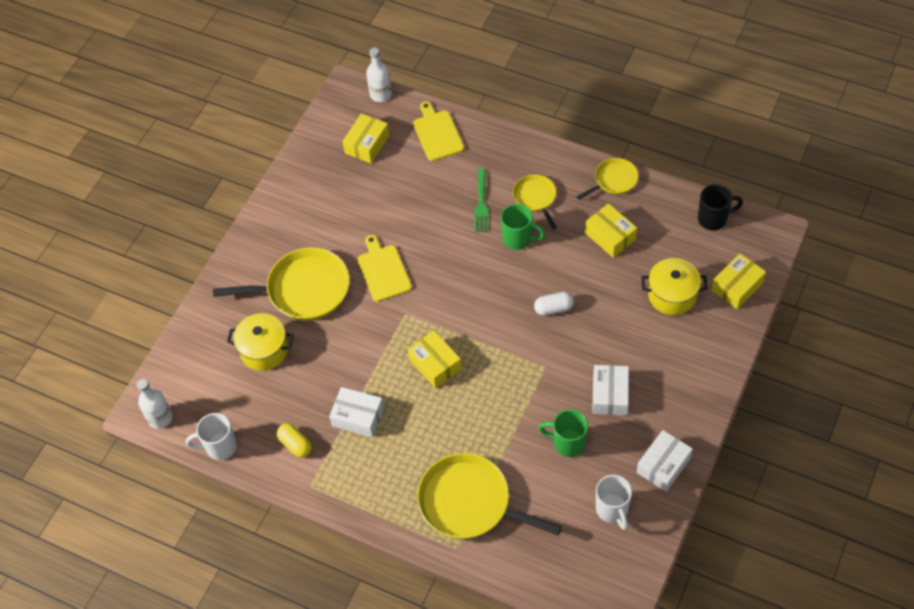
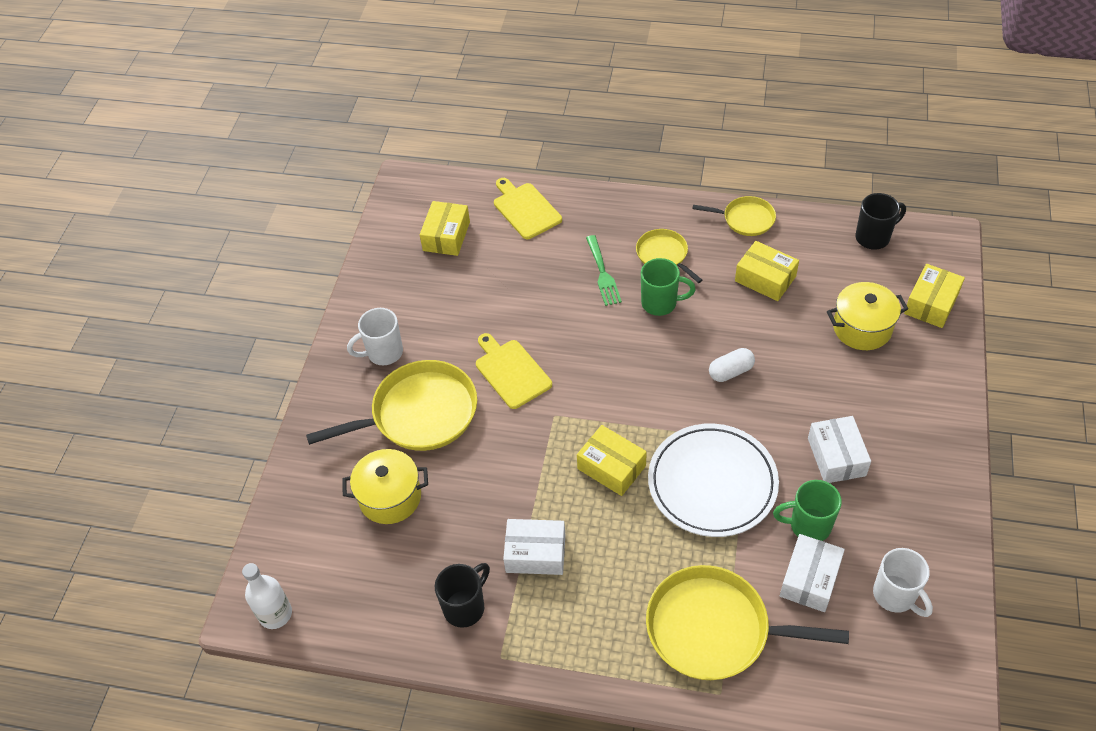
camera: 15 degrees left, 5 degrees down
white mug [186,413,237,460] -> white mug moved to [347,308,403,365]
yellow capsule [277,423,312,458] -> black mug [435,563,490,628]
white bottle [366,48,392,102] -> none
yellow pan [576,158,639,200] -> yellow pan turned 60 degrees clockwise [692,196,776,236]
white box [637,430,693,492] -> white box moved to [780,534,845,612]
none -> white plate [648,424,779,537]

